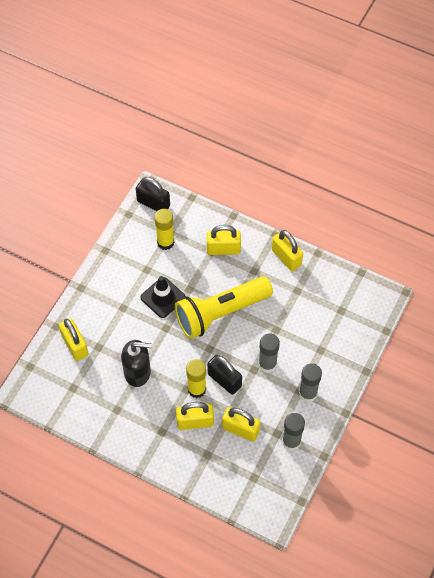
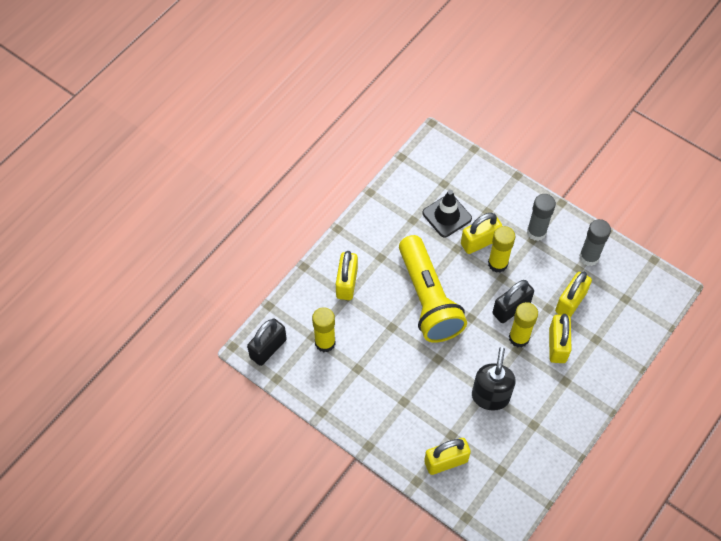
camera: 80 degrees left, 0 degrees up
black traffic cone [140,276,186,318] -> black traffic cone moved to [422,190,472,238]
grey glue stick [259,333,280,373] -> yellow glue stick [488,226,516,273]
yellow padlock [272,230,303,271] -> yellow padlock moved to [461,213,502,254]

